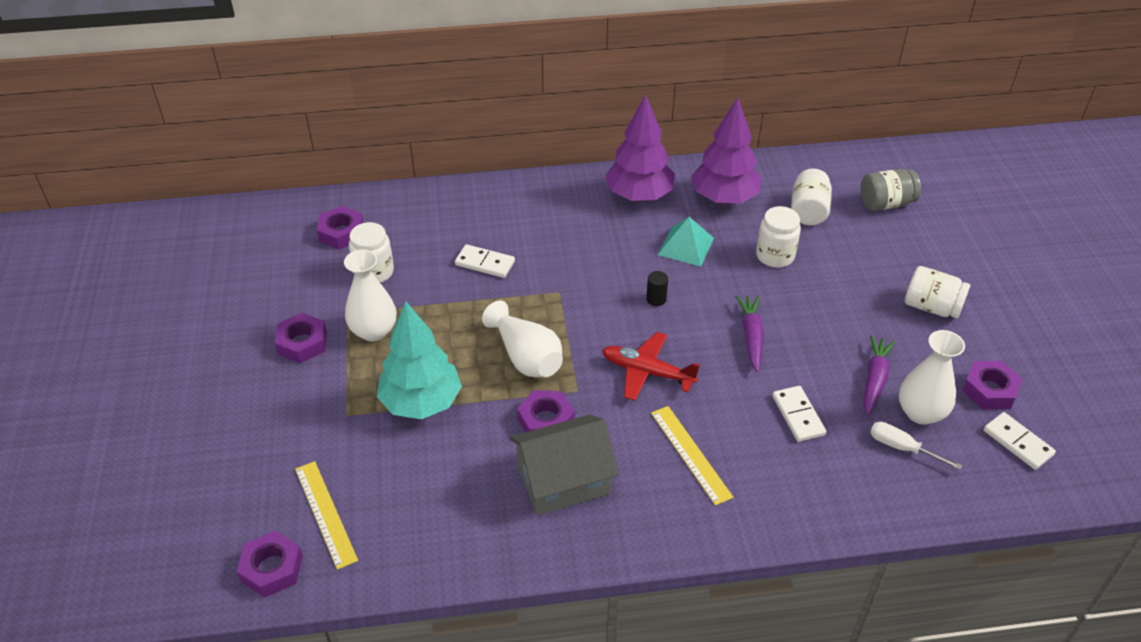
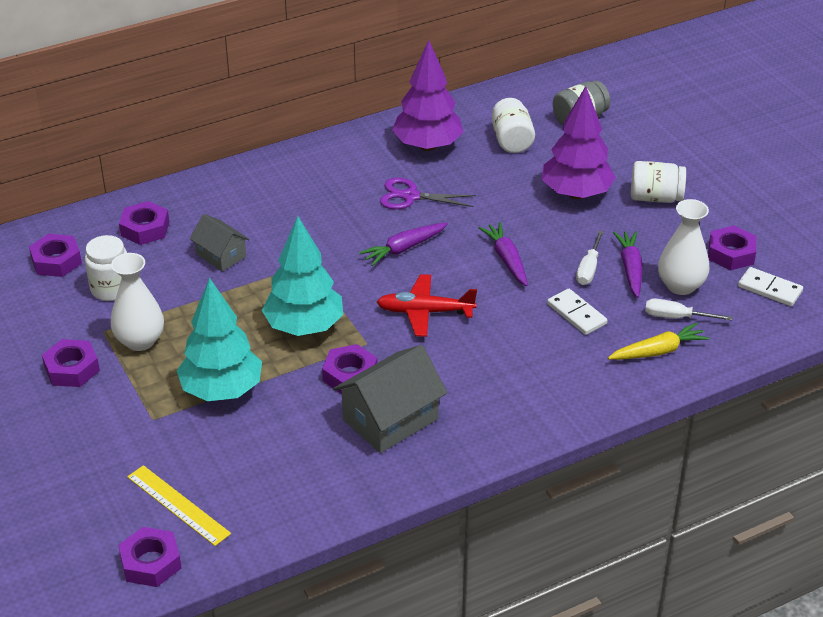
camera: 20 degrees left, 5 degrees down
white domino [455,244,515,278] -> grey house [189,214,250,272]
white vase [482,301,563,377] -> turquoise tree [262,216,343,336]
purple tree [605,94,675,201] -> purple tree moved to [542,86,616,199]
black cylinder [646,271,668,306] -> purple carrot [359,223,448,266]
yellow ruler [651,406,733,506] -> none
turquoise pyramid [658,217,714,267] -> purple scissors [380,178,476,209]
white jar [756,206,801,268] -> none
none -> purple nut [119,201,169,245]
none -> white screwdriver [576,230,604,285]
none -> yellow carrot [608,323,710,360]

